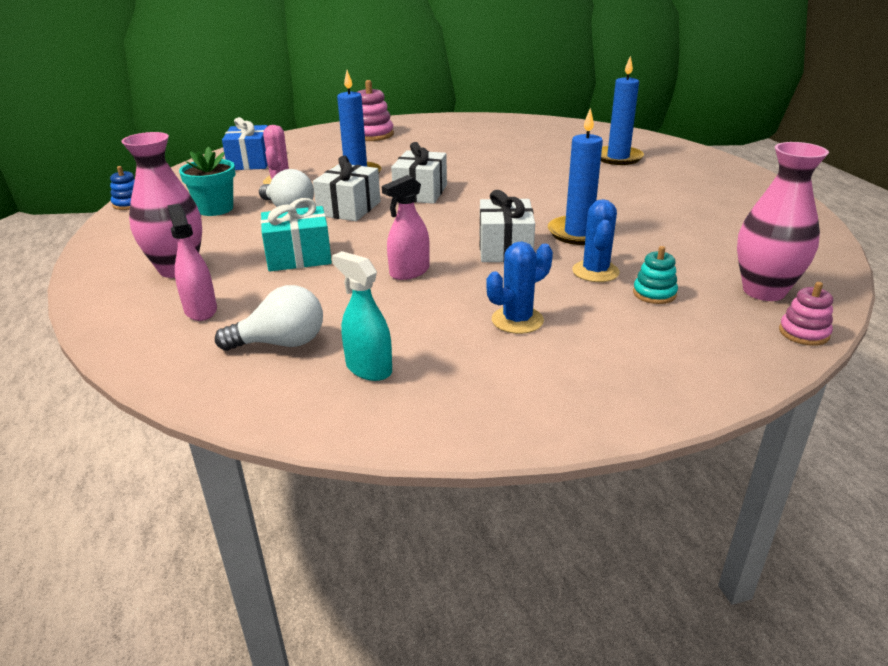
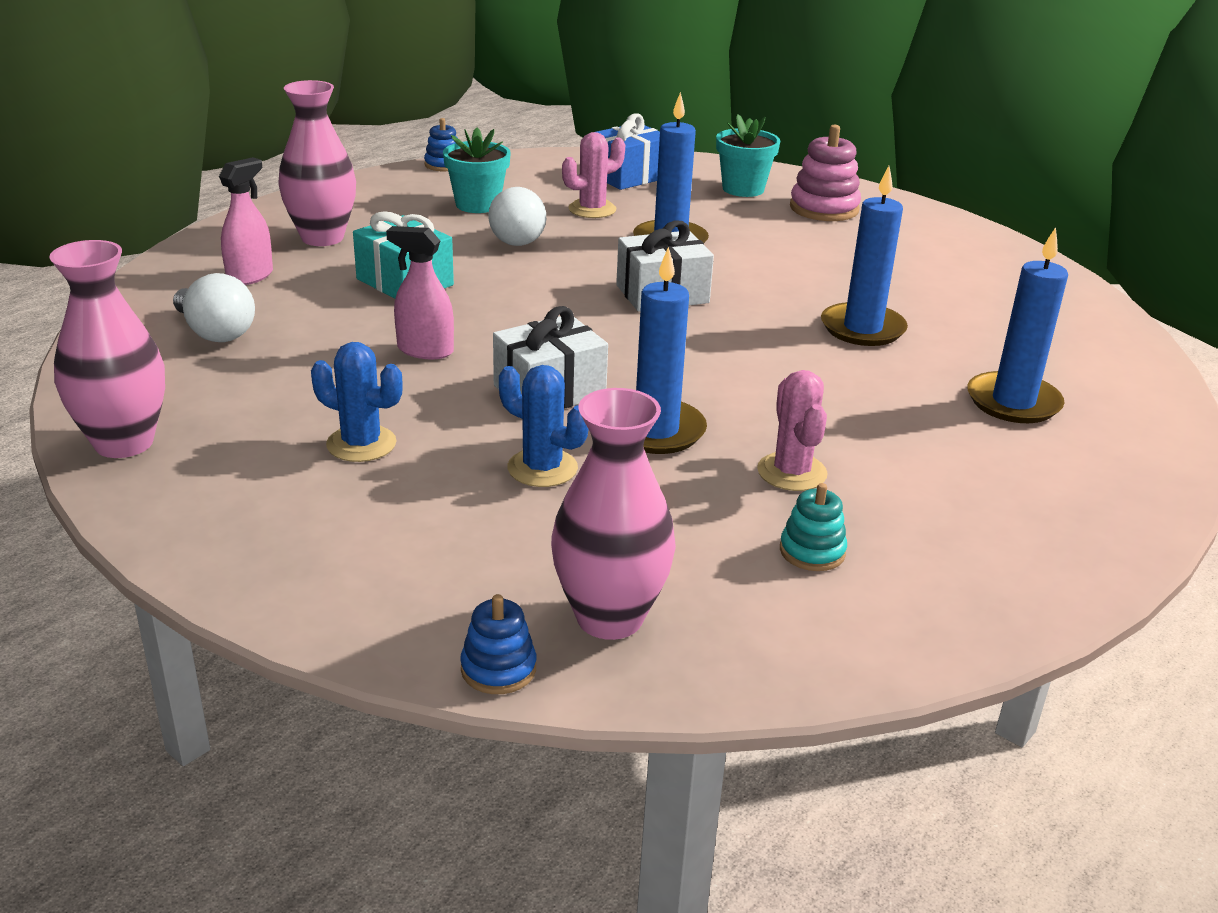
camera: 55 degrees right, 0 degrees up
white gift [313,156,380,221] -> none
turquoise spray bottle [332,251,392,381] -> none
blue cactus [572,199,620,282] -> blue cactus turned 60 degrees clockwise [499,365,588,487]
turquoise stacking toy [633,246,678,304] -> turquoise stacking toy moved to [780,483,847,571]
pink stacking toy [779,282,833,346] -> blue stacking toy [460,594,536,694]
none -> pink vase [49,240,165,458]
none -> turquoise flower pot [716,114,780,197]
none -> pink cactus [757,370,828,491]
none -> blue candle [821,166,908,346]

